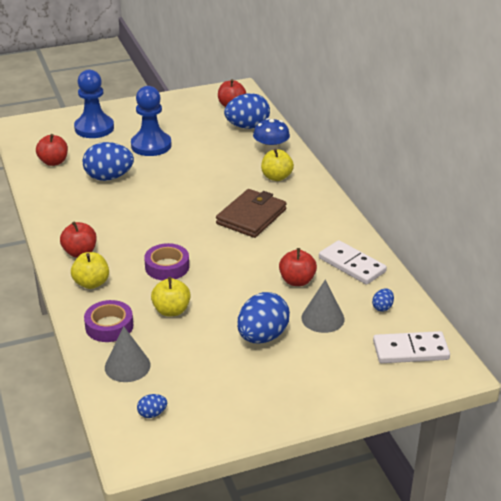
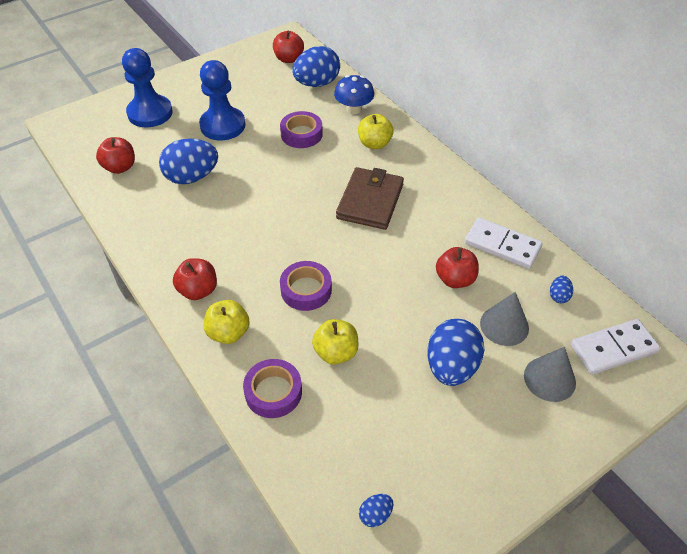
camera: 15 degrees left, 15 degrees up
grey cone [105,326,151,382] -> grey cone moved to [524,347,576,402]
none -> purple tape [280,111,323,148]

